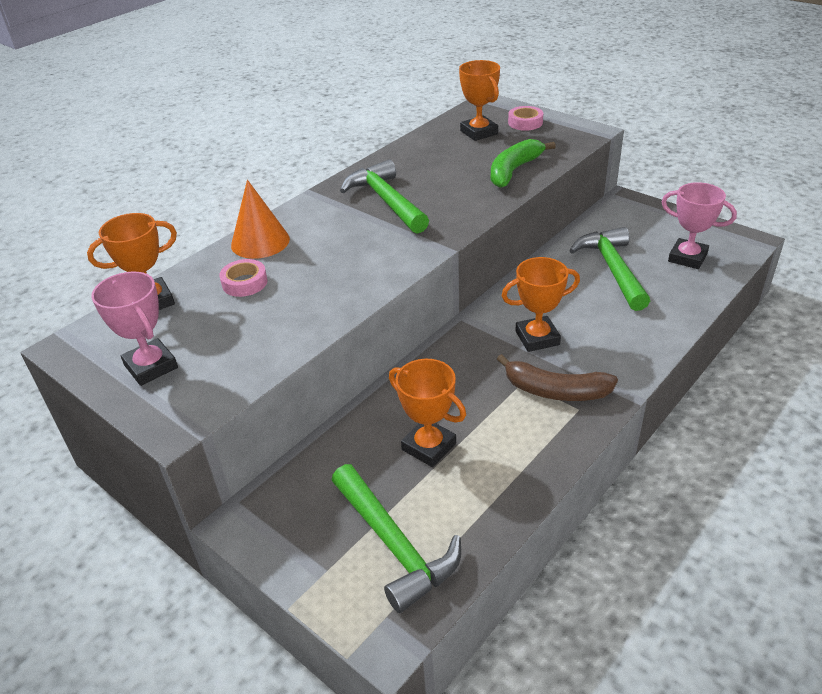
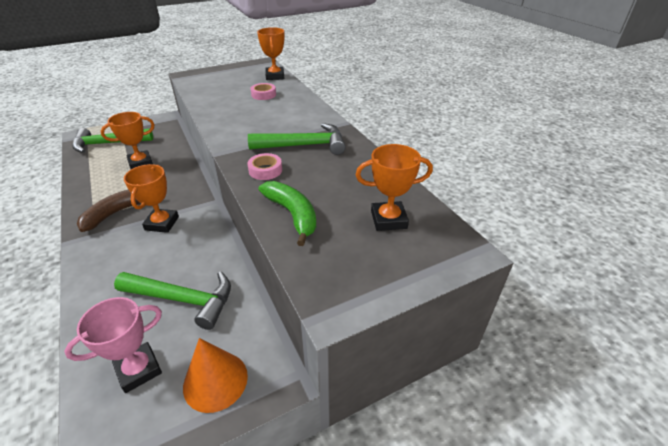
camera: 110 degrees right, 0 degrees up
pink trophy [91,272,178,386] -> none
orange cone [231,180,290,259] -> orange cone moved to [183,338,248,413]
pink tape [508,106,543,131] -> pink tape moved to [247,153,282,180]

